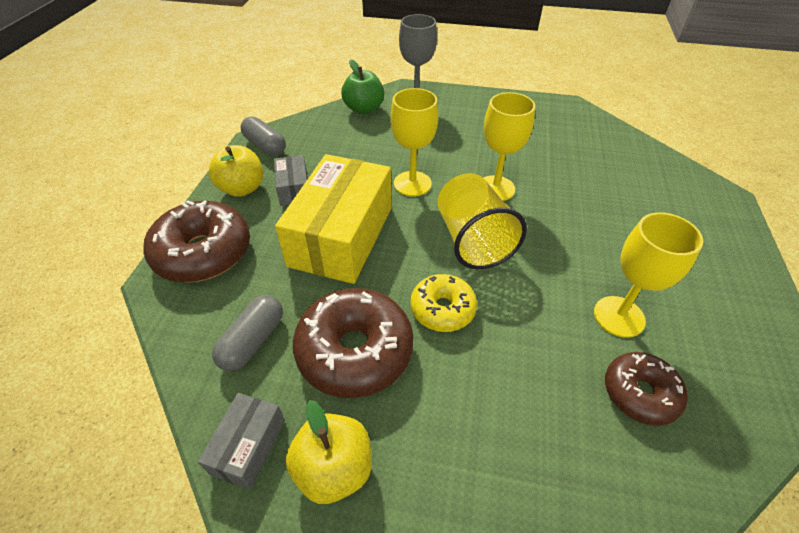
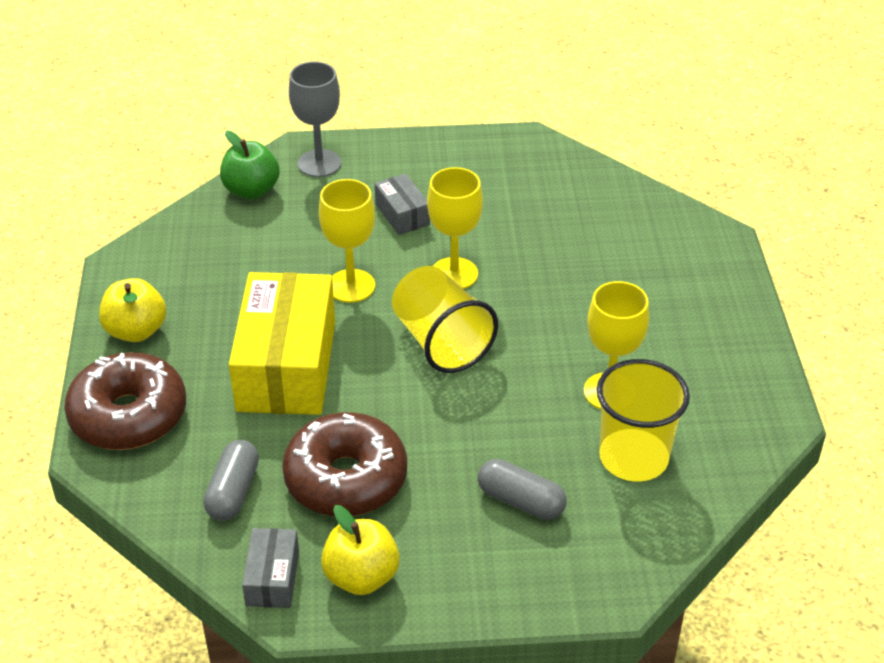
camera: 15 degrees left, 5 degrees down
grey capsule [241,117,286,156] -> grey capsule moved to [478,459,566,520]
grey box [274,155,308,206] -> grey box moved to [375,173,430,235]
yellow donut [410,274,477,332] -> none
brown donut [605,352,688,426] -> yellow cup [597,359,690,481]

